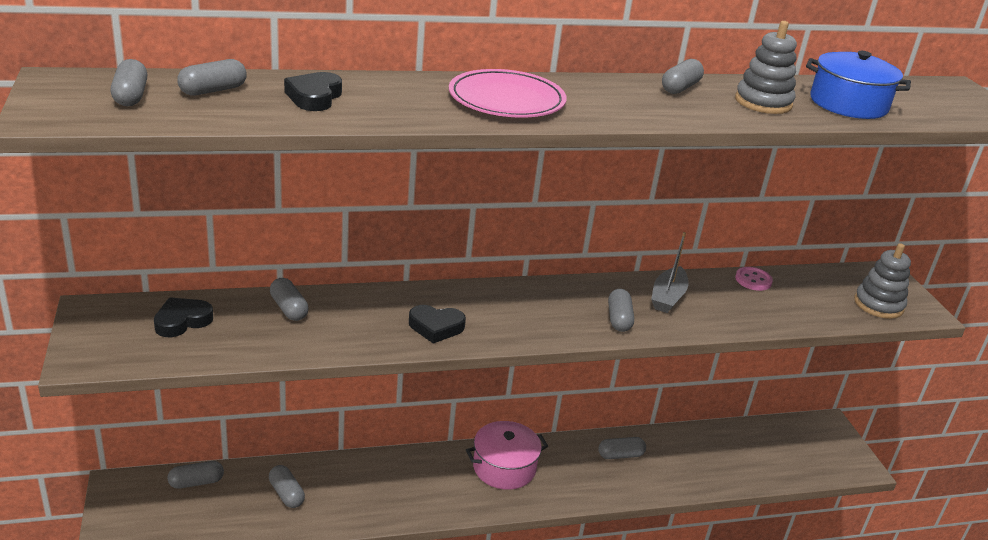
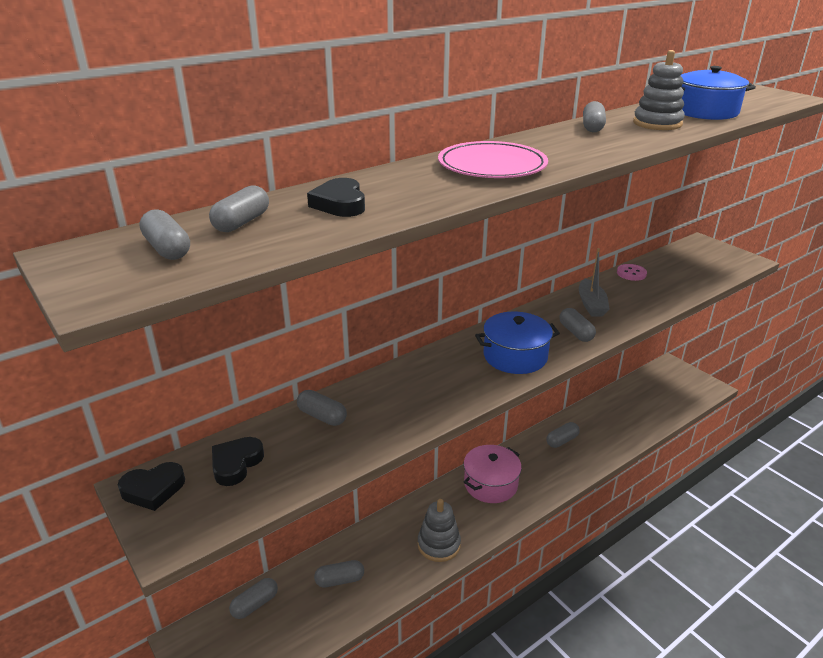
camera: 20 degrees left, 0 degrees up
grey capsule [269,465,305,508] -> grey capsule turned 45 degrees counterclockwise [314,560,364,588]
black heart [409,305,466,344] -> black heart moved to [118,462,185,511]
grey stacking toy [854,243,911,319] -> grey stacking toy moved to [418,499,461,562]
none -> blue pot [475,312,560,374]

